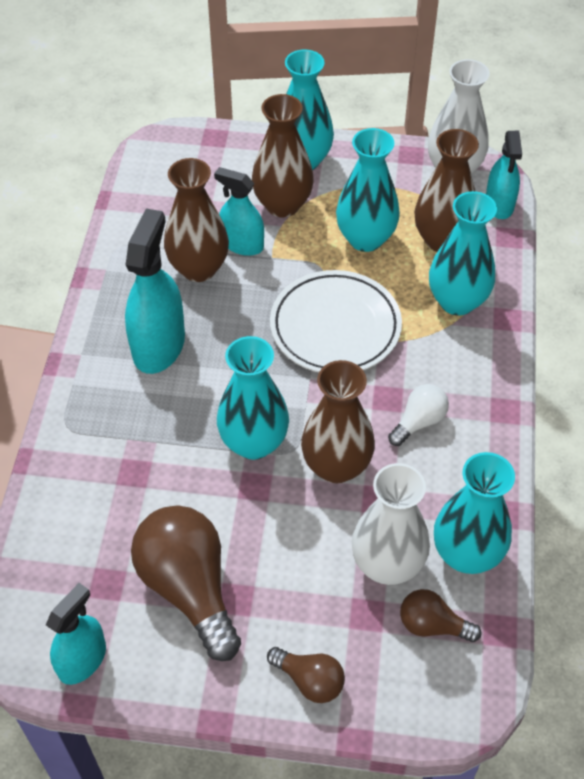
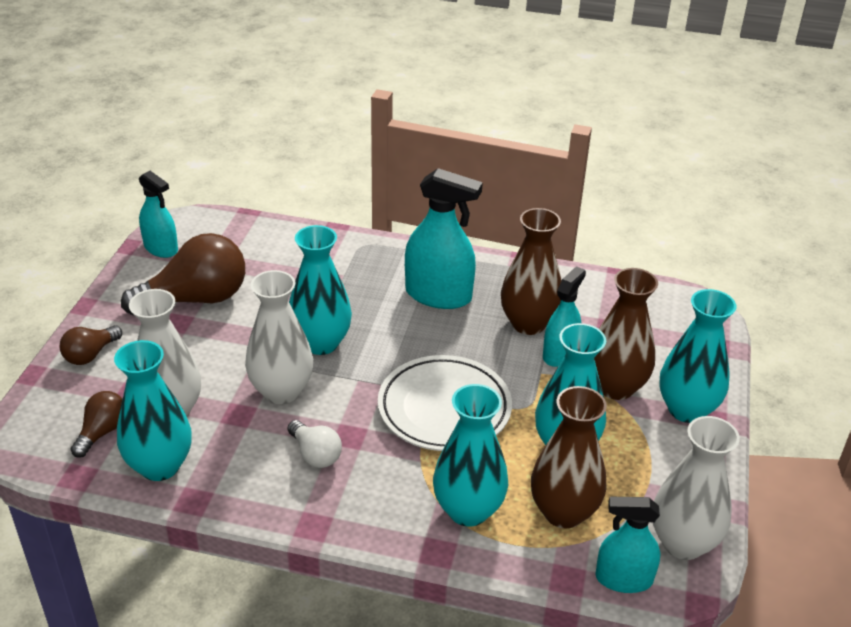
camera: 95 degrees right, 15 degrees down
brown vase [301,360,375,483] -> white vase [245,270,313,404]

